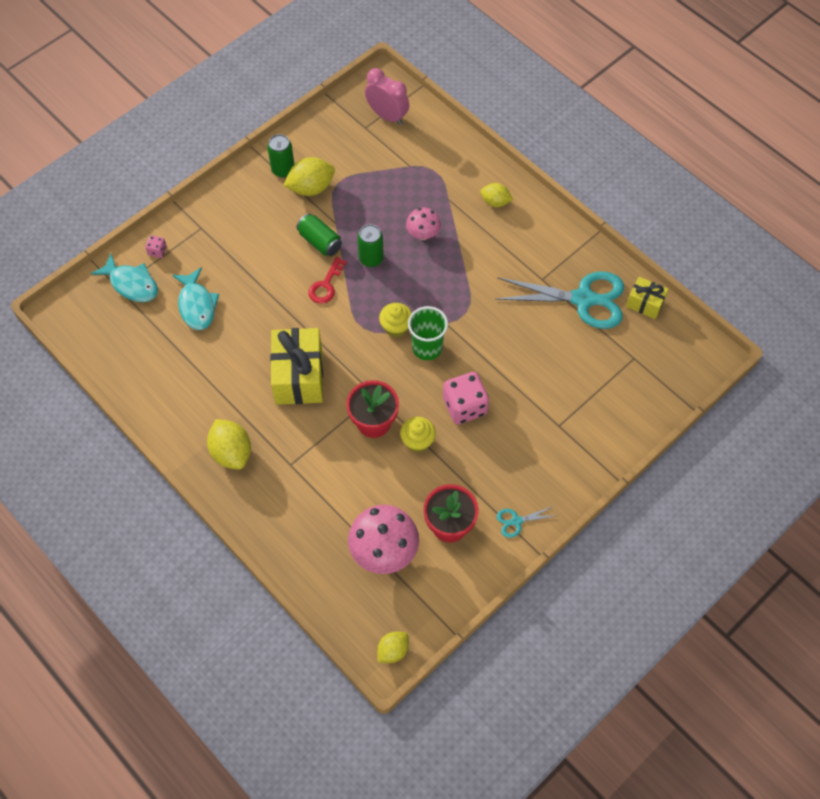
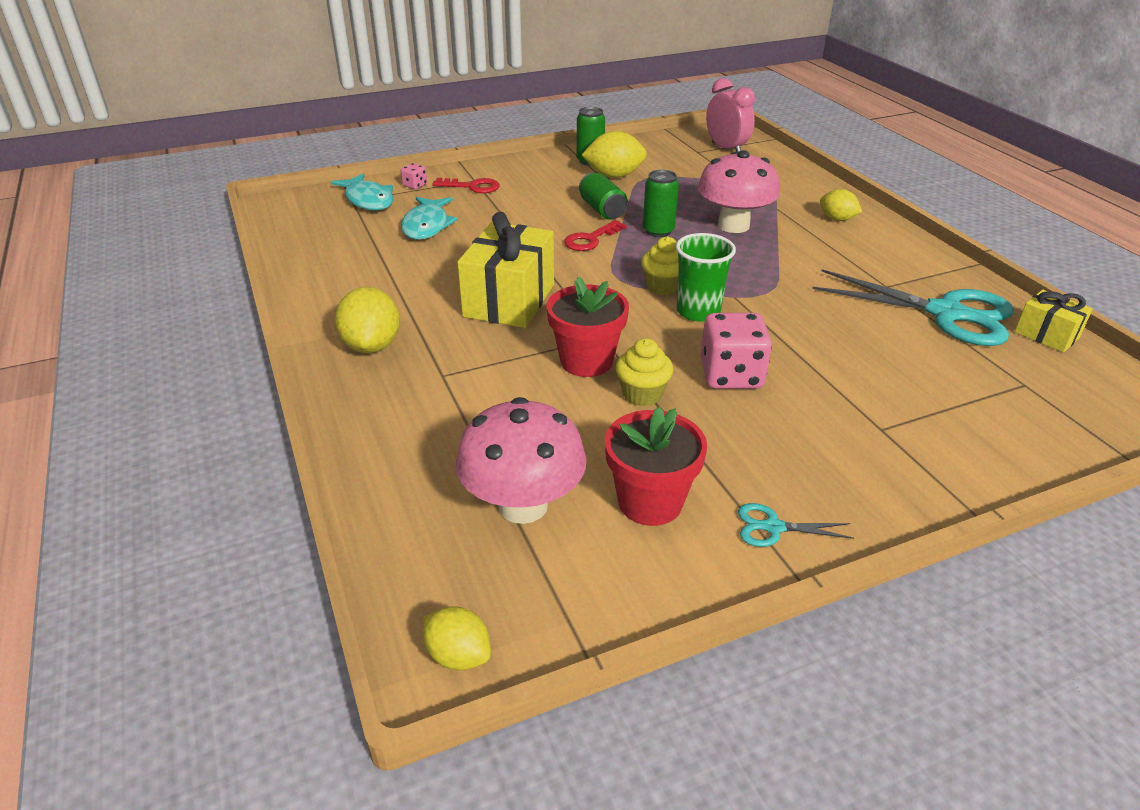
camera: 20 degrees right, 25 degrees down
yellow lemon [377,631,409,663] -> yellow lemon turned 60 degrees clockwise [423,606,491,671]
pink mushroom [406,208,441,240] -> pink mushroom [698,150,780,233], size x1.76
none -> red key [433,178,499,193]

